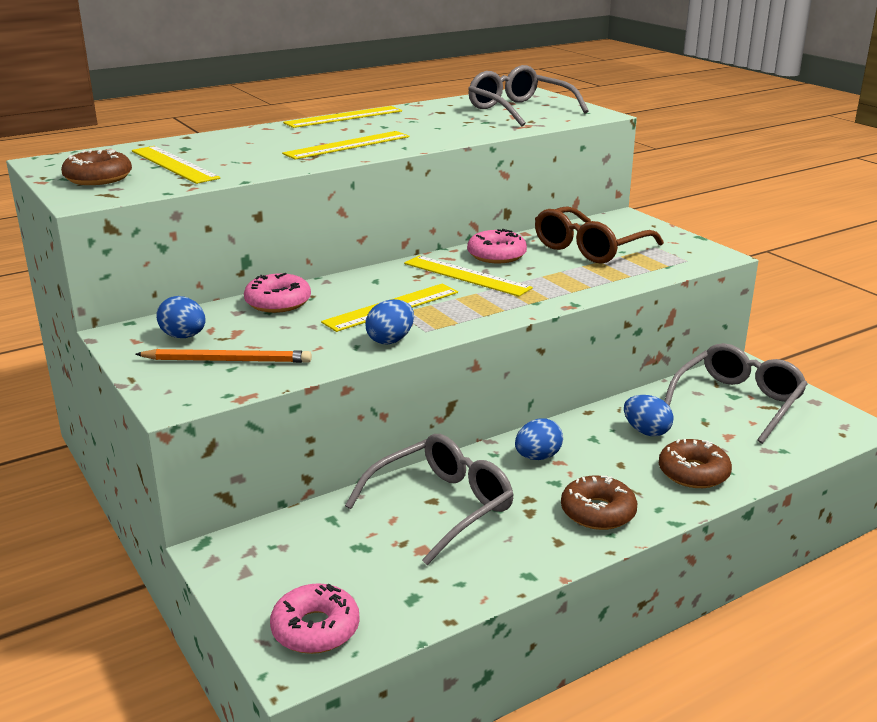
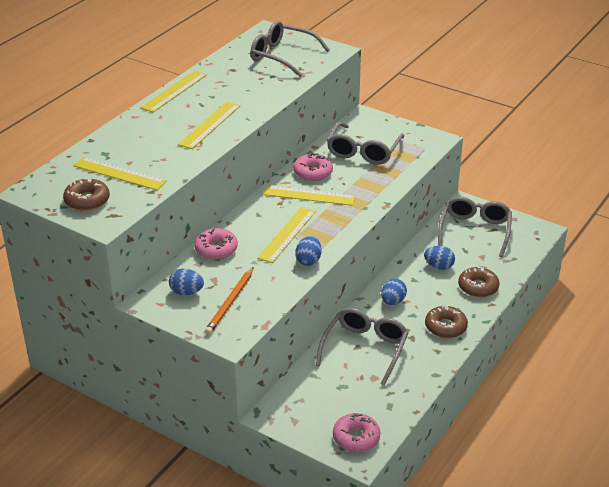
camera: 25 degrees left, 10 degrees up
orange pencil [135,349,312,363] -> orange pencil turned 135 degrees clockwise [205,267,254,335]
brown glasses [535,206,664,263] -> grey glasses [327,122,404,165]

